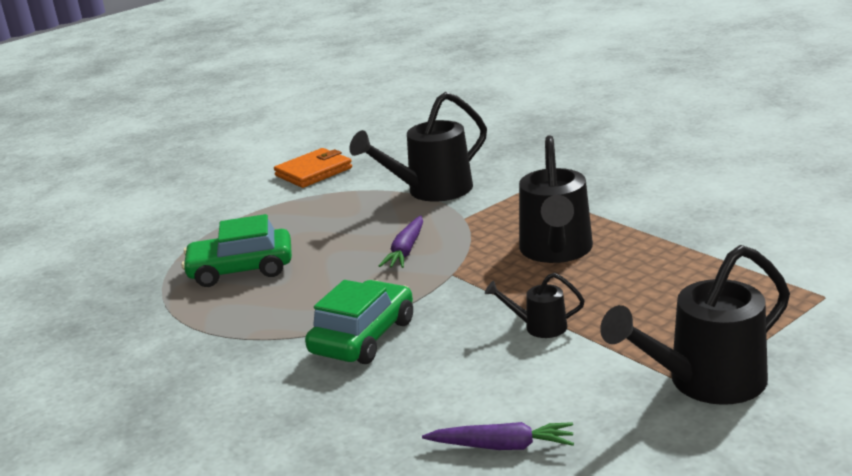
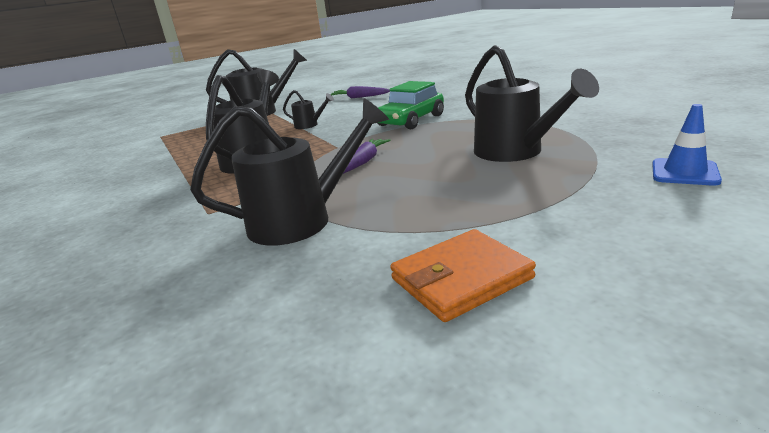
camera: 170 degrees left, 0 degrees up
green car [181,214,292,287] -> black watering can [465,45,599,162]
none -> blue traffic cone [652,104,722,186]

